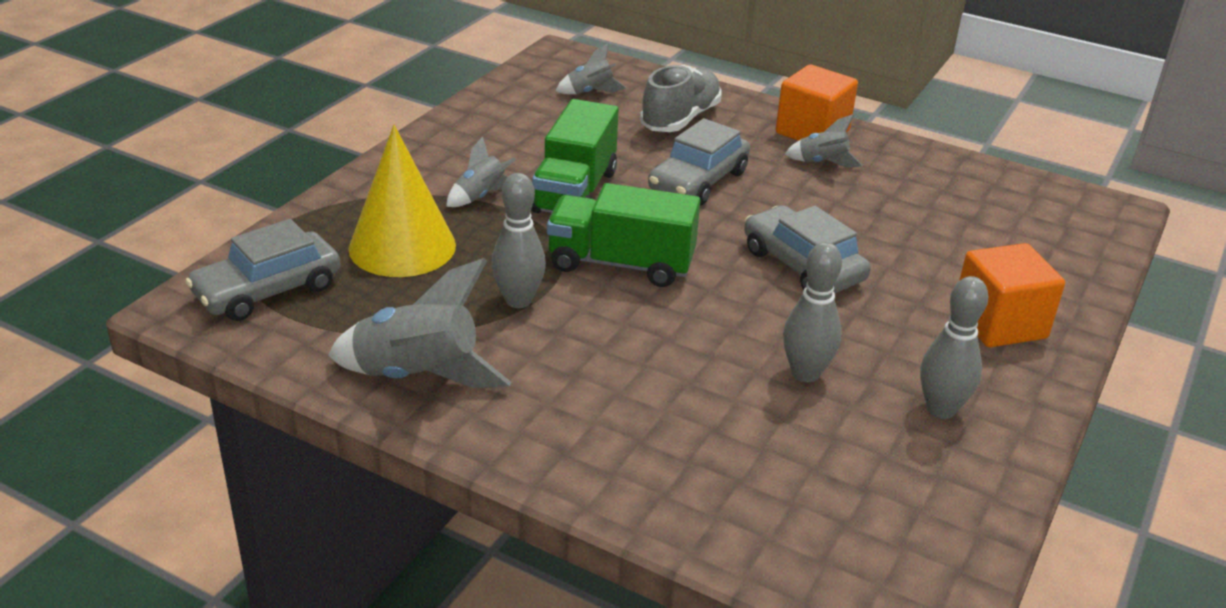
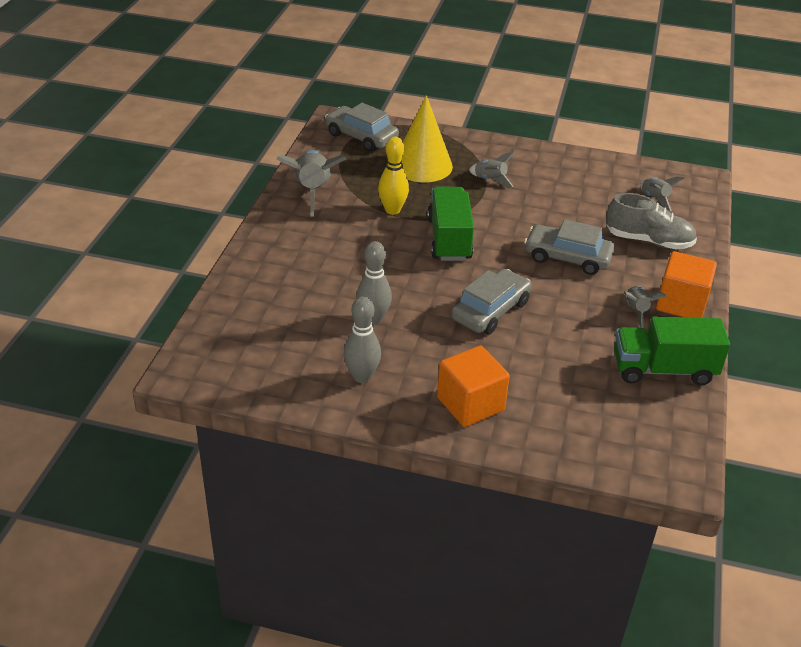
camera: 75 degrees right, 5 degrees up
grey bowling pin [491,173,546,308] -> yellow bowling pin [378,137,409,215]
green truck [531,99,619,213] -> green truck moved to [614,316,730,385]

